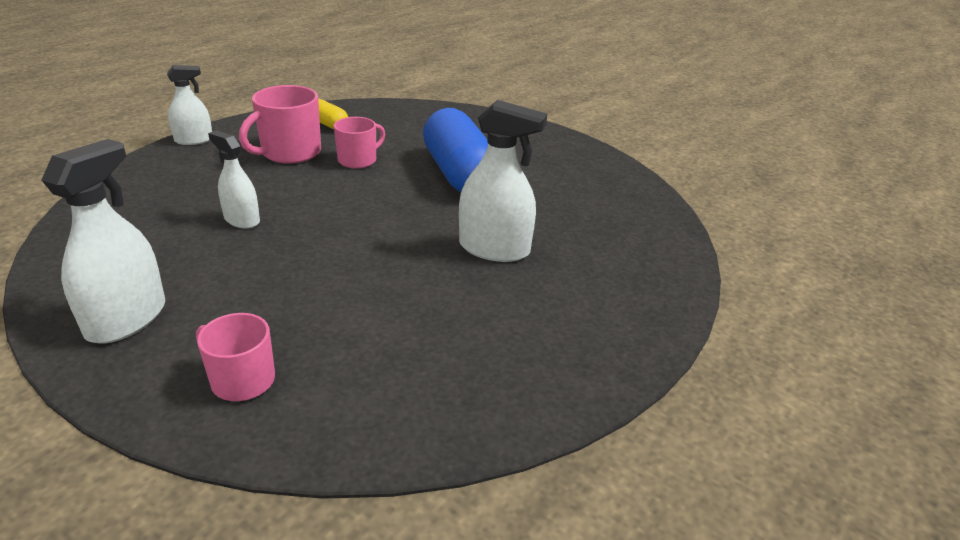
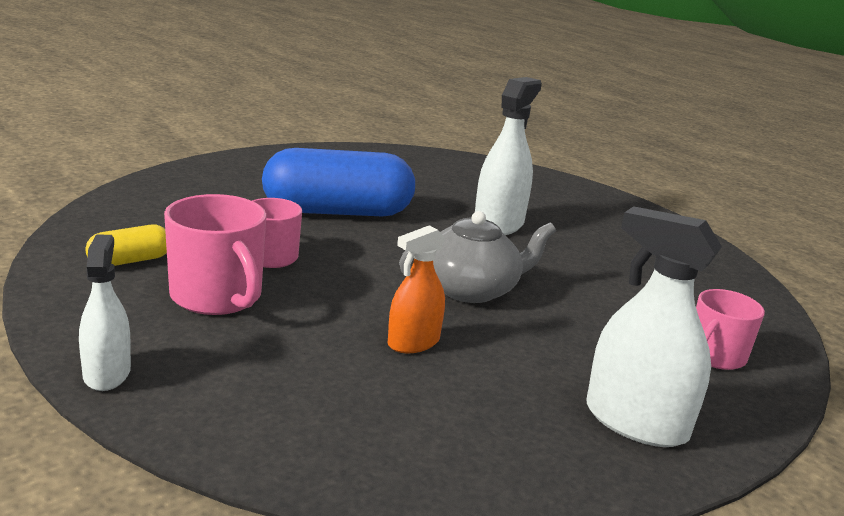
camera: 80 degrees left, 10 degrees down
white spray bottle [208,130,260,229] -> orange spray bottle [388,225,445,353]
none -> grey teapot [399,211,556,303]

